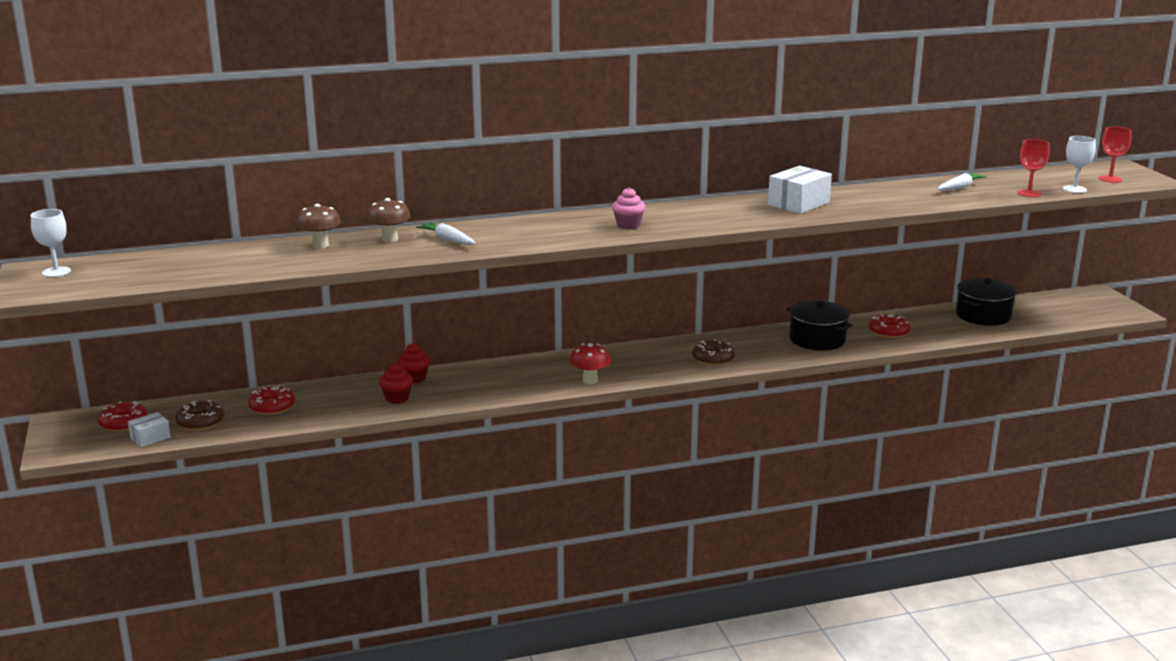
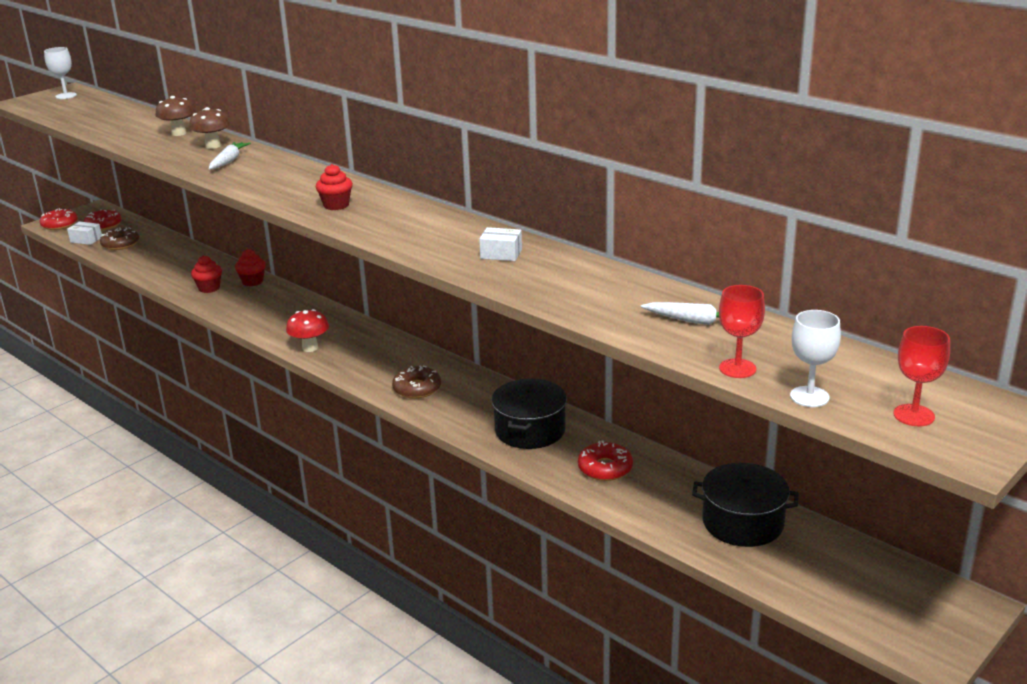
camera: 60 degrees right, 5 degrees up
red donut [248,386,295,415] -> red donut moved to [39,208,78,230]
pink cupcake [612,187,646,230] -> red cupcake [316,164,353,210]
white box [768,166,832,214] -> white box [479,227,522,261], size x0.57

